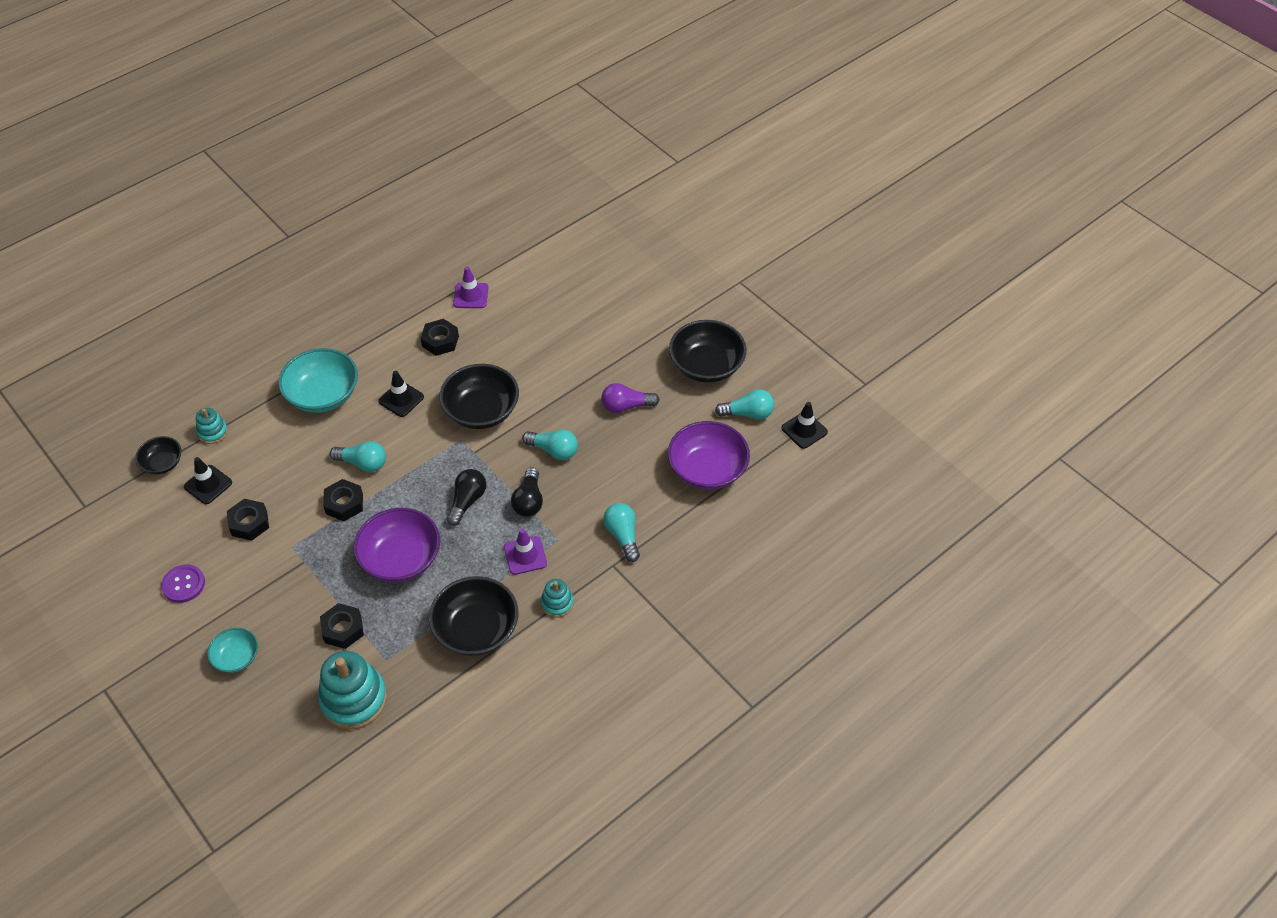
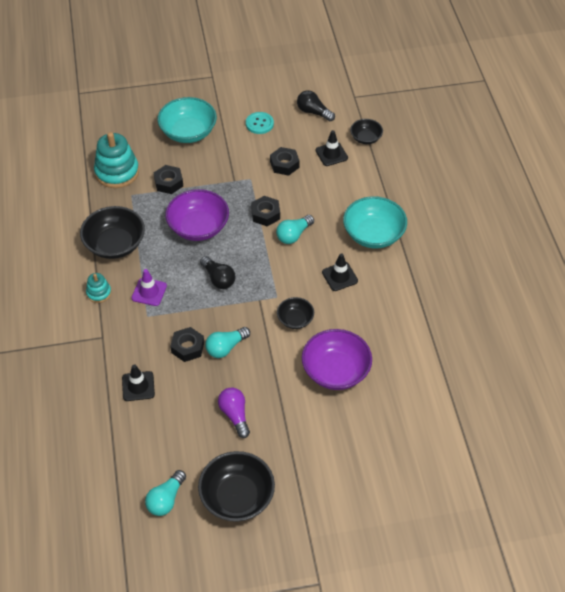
camera: 120 degrees right, 0 degrees up
purple button [161,564,205,603] -> turquoise button [246,112,274,134]
turquoise stacking toy [196,408,228,444] -> none
turquoise bowl [207,628,258,673] -> turquoise bowl [158,97,217,143], size x1.80
black nut [420,319,459,356] -> black nut moved to [170,327,204,362]
black bowl [439,364,519,429] -> black bowl [277,297,314,329], size x0.56
purple traffic cone [453,267,488,308] -> none
black light bulb [511,467,543,517] -> black light bulb moved to [297,90,335,121]
purple light bulb [601,383,660,413] -> purple light bulb turned 45 degrees counterclockwise [218,388,250,438]
turquoise light bulb [604,503,640,562] -> none
purple bowl [668,421,750,490] -> purple bowl moved to [302,329,372,390]
black traffic cone [781,402,828,449] -> black traffic cone moved to [122,364,155,401]

